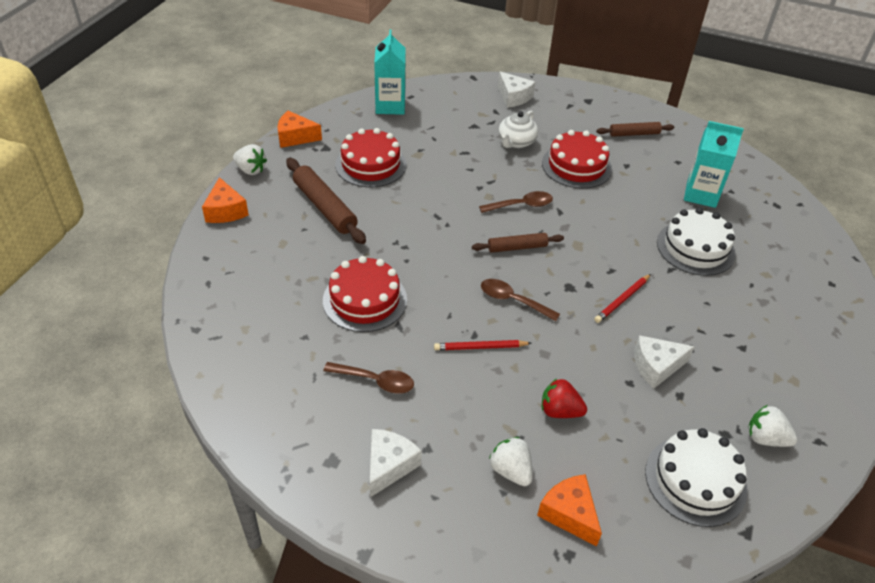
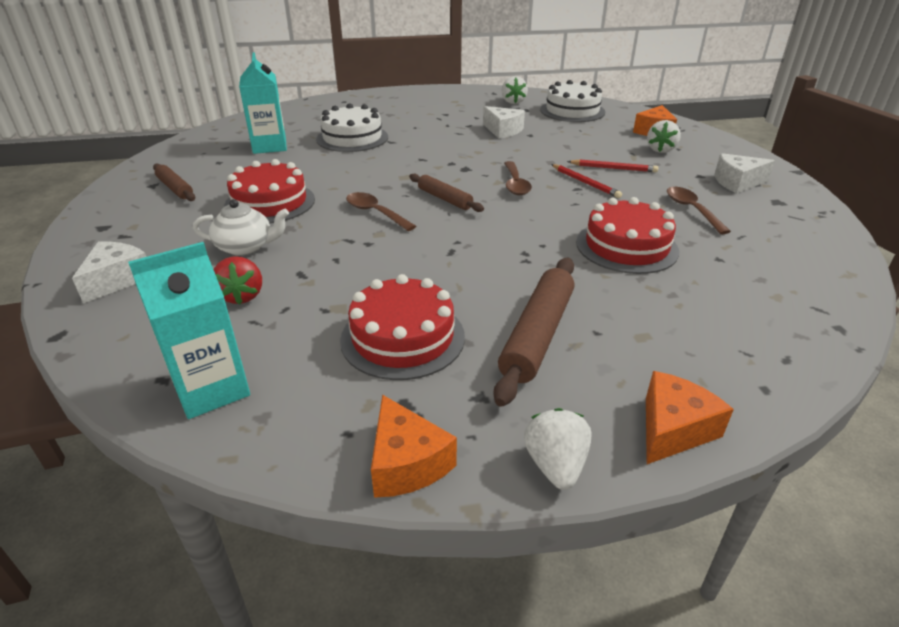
camera: 120 degrees left, 10 degrees down
red strawberry [542,378,587,418] -> red strawberry moved to [213,256,262,304]
red pencil [594,274,651,323] -> red pencil moved to [567,159,658,172]

